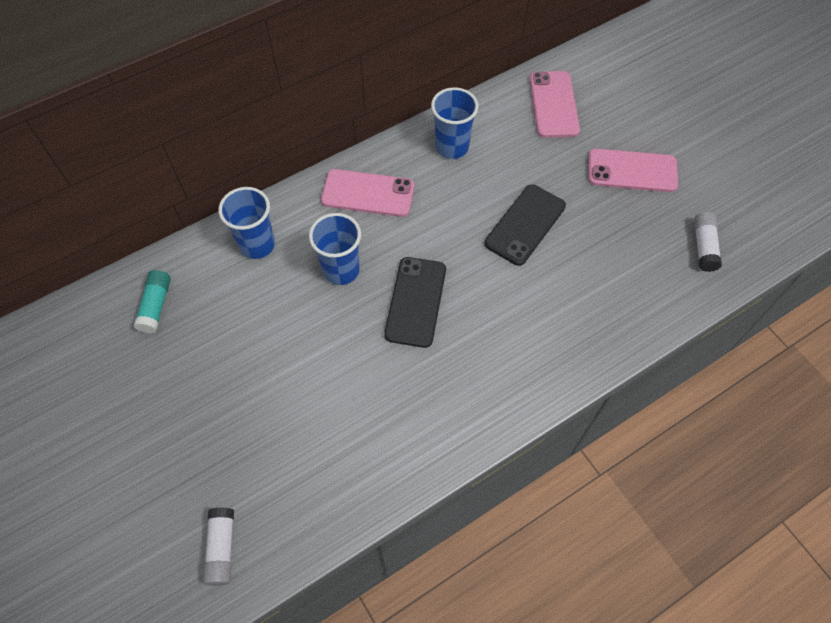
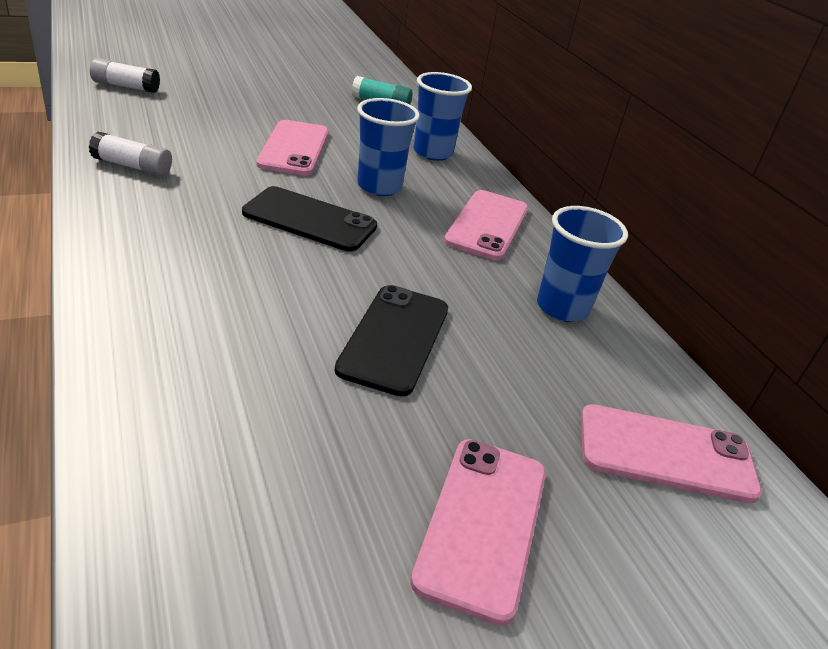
camera: 95 degrees right, 25 degrees down
black phone [485,184,566,266] -> black phone turned 60 degrees clockwise [334,285,448,397]
white glue stick [694,212,722,272] -> white glue stick moved to [89,131,172,177]
none -> pink phone [257,120,329,176]

